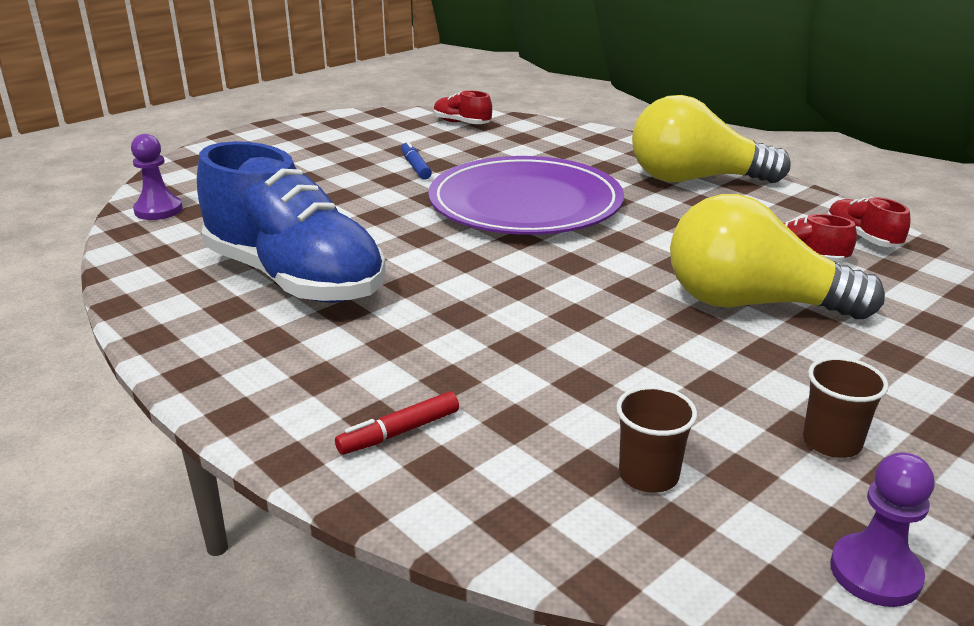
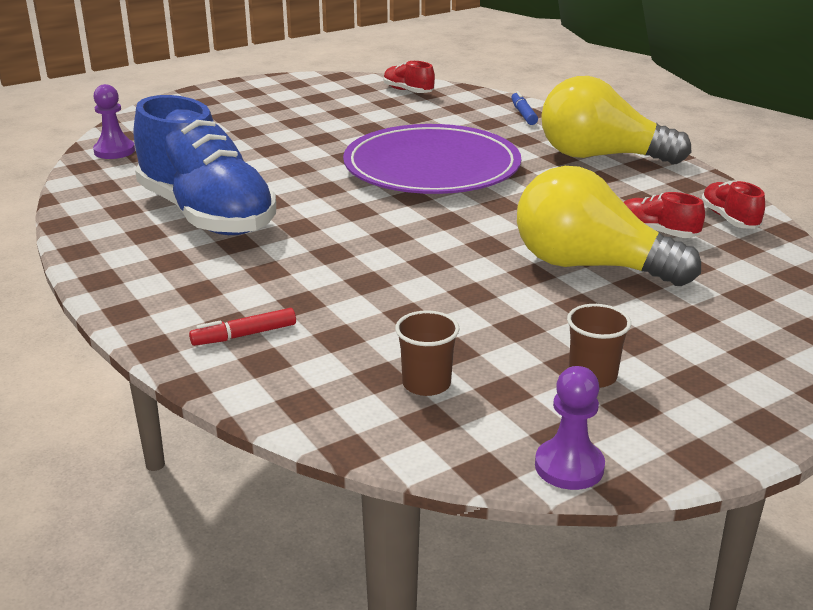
camera: 10 degrees right, 0 degrees up
blue marker [401,141,432,180] -> blue marker moved to [511,91,538,125]

